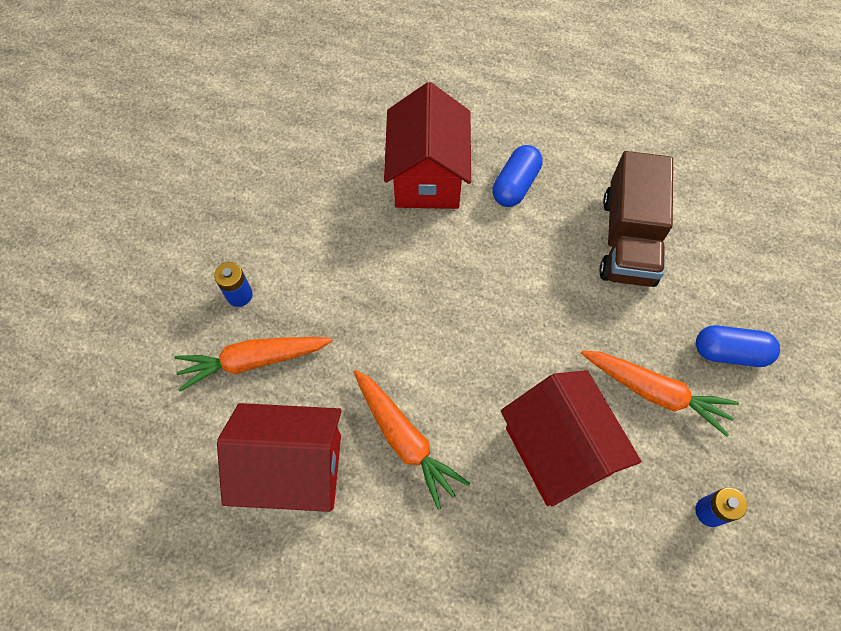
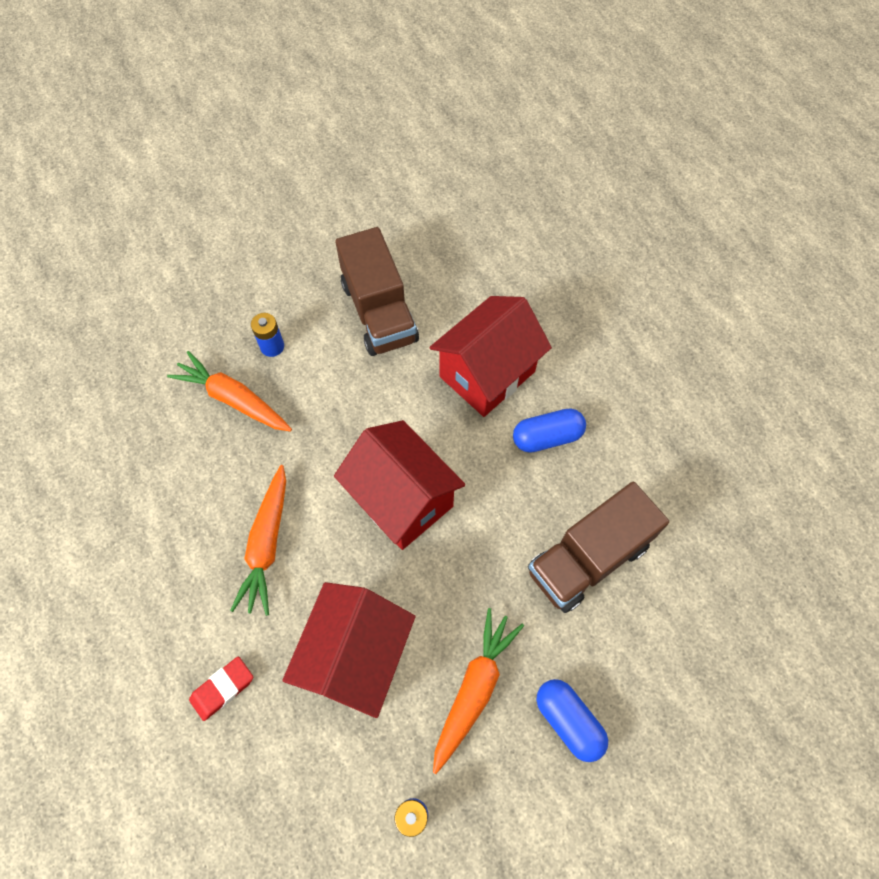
camera: 45 degrees right, 0 degrees up
red house [217,403,342,512] -> red house moved to [334,420,465,550]
orange carrot [581,351,739,437] -> orange carrot turned 135 degrees counterclockwise [433,608,524,774]
none -> red eraser [189,657,253,721]
none -> brown truck [335,227,419,356]

